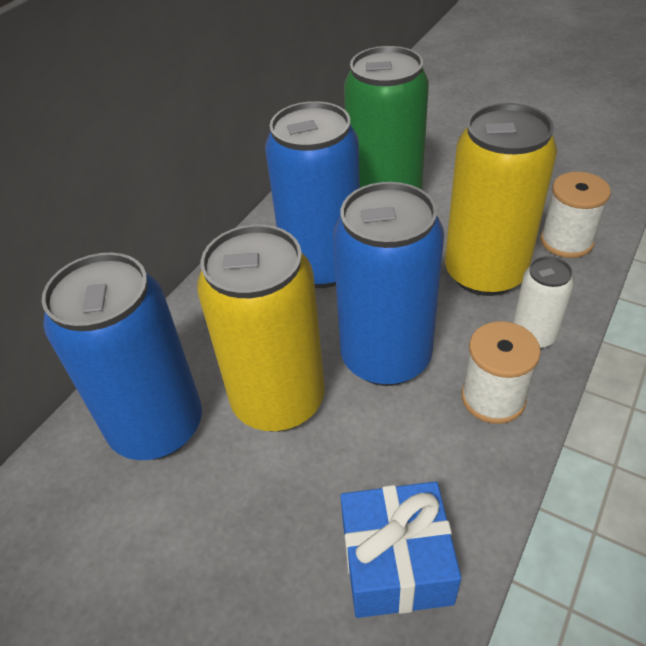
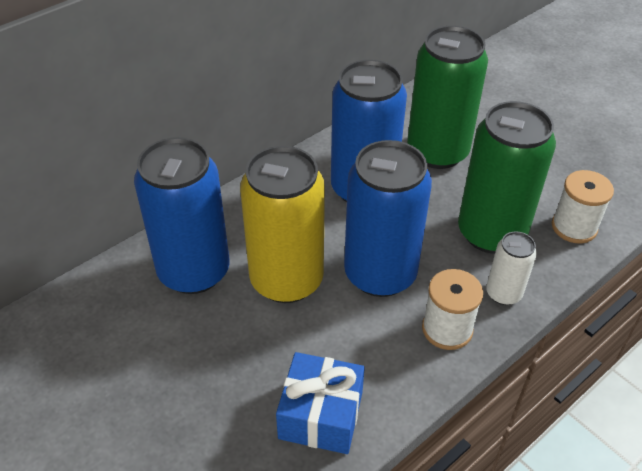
camera: 15 degrees right, 0 degrees up
yellow can [445,103,557,296] -> green can [458,101,556,254]

